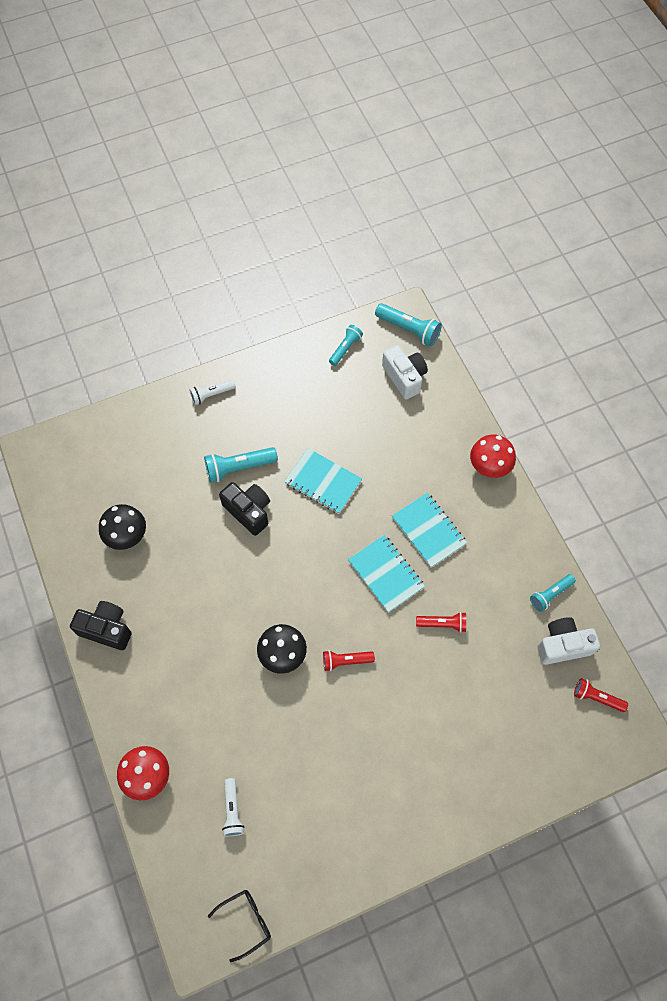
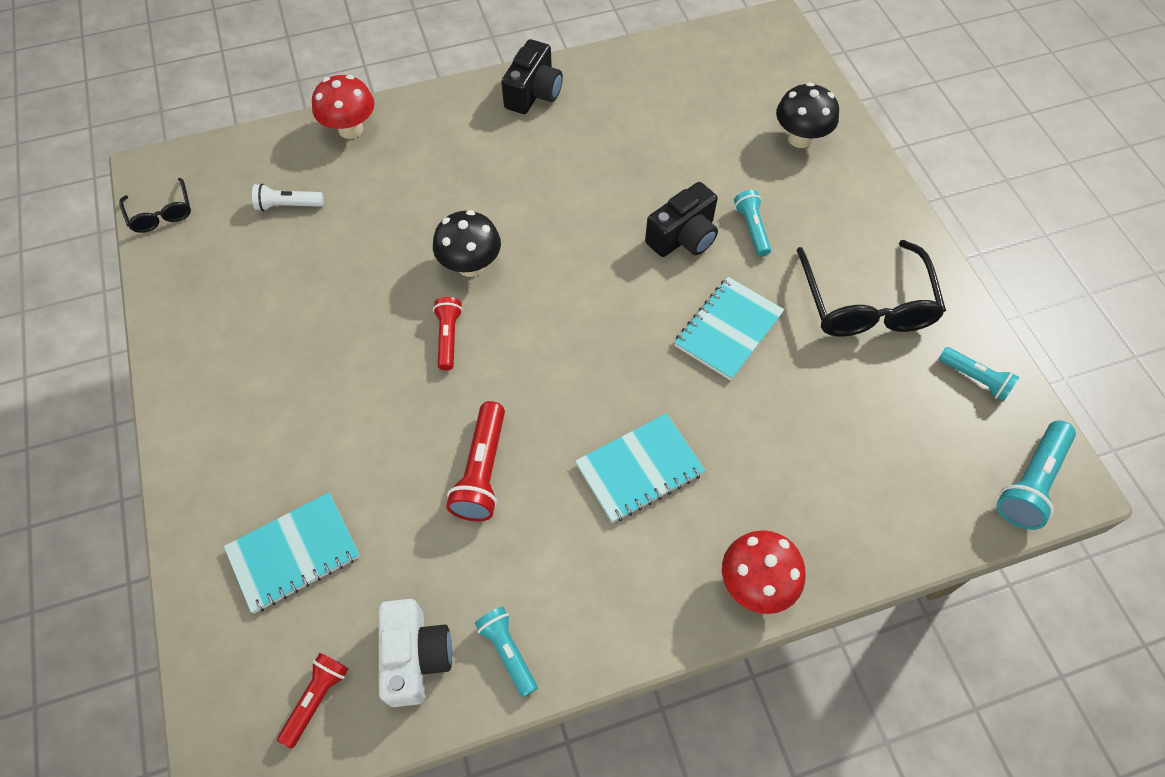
camera: 95 degrees right, 5 degrees down
black mushroom [99,504,146,550] -> black mushroom moved to [776,82,839,148]
white flashlight [189,379,236,405] -> none
turquoise flashlight [204,447,278,483] -> turquoise flashlight [734,190,771,257], size x0.65
turquoise notebook [348,535,425,613] -> turquoise notebook moved to [224,492,360,613]
white camera [382,345,428,400] -> none
red flashlight [416,612,466,633] -> red flashlight [446,401,505,521], size x1.53
none -> black glasses [796,240,946,336]

